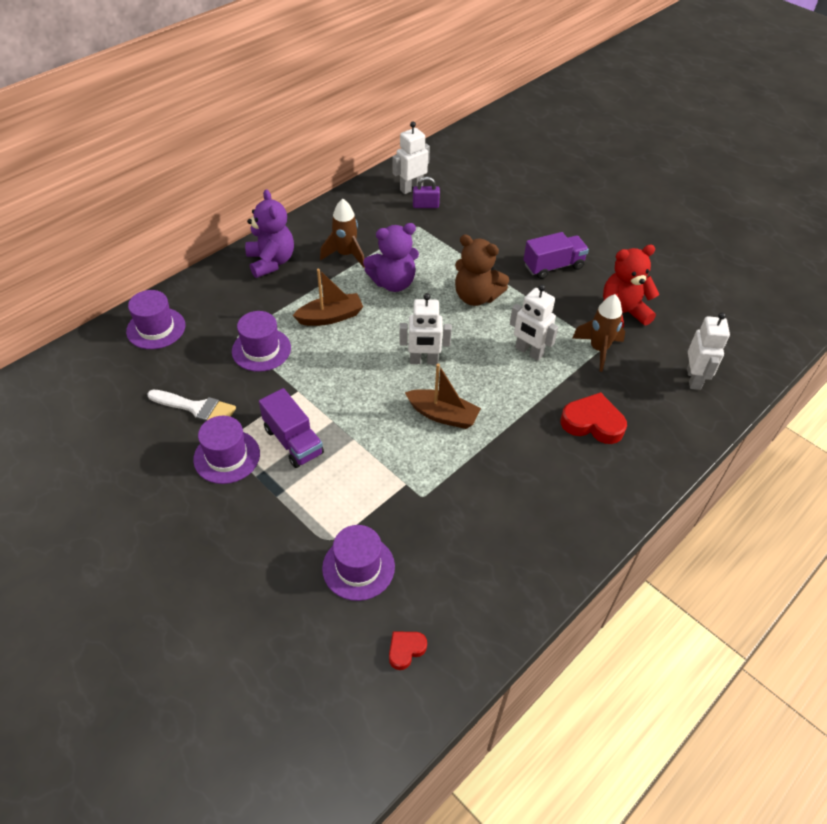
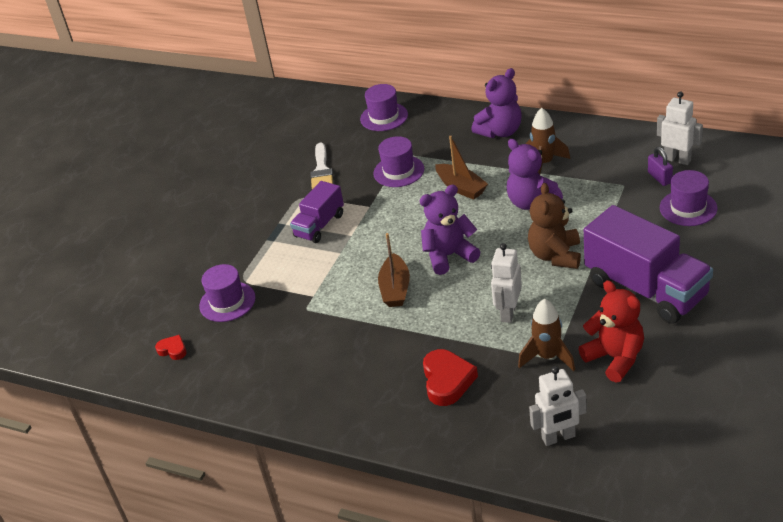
camera: 75 degrees right, 10 degrees down
purple hat [193,416,260,484] -> purple hat moved to [660,170,718,226]
white robot [400,293,452,365] -> purple teddy bear [420,185,480,275]
purple truck [523,232,589,279] -> purple truck [584,205,713,324], size x1.79

